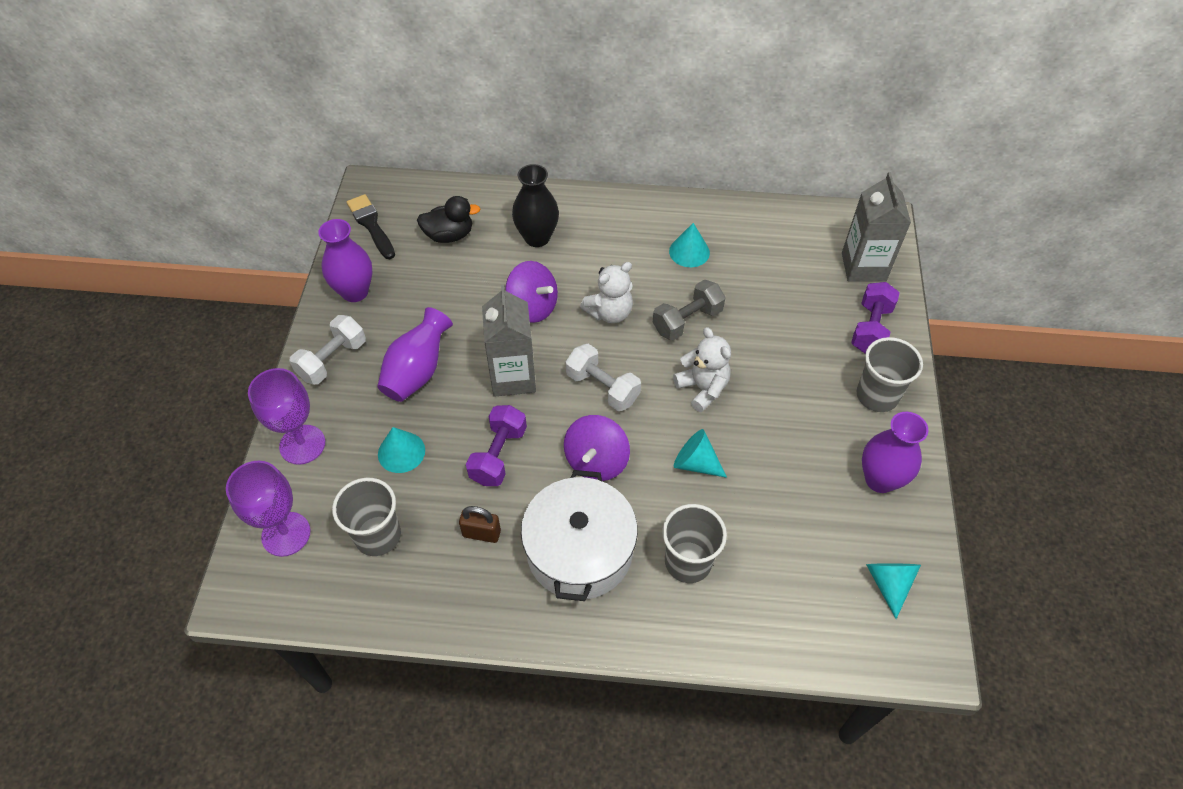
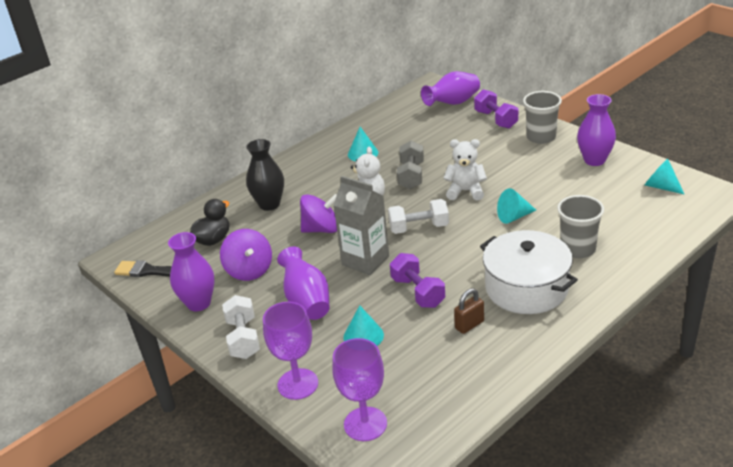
camera: 45 degrees left, 20 degrees down
grey cup [332,478,401,556] -> none
purple spinning top [564,415,630,481] -> purple spinning top moved to [220,229,272,281]
grey carton [842,172,911,282] -> purple vase [421,71,480,106]

